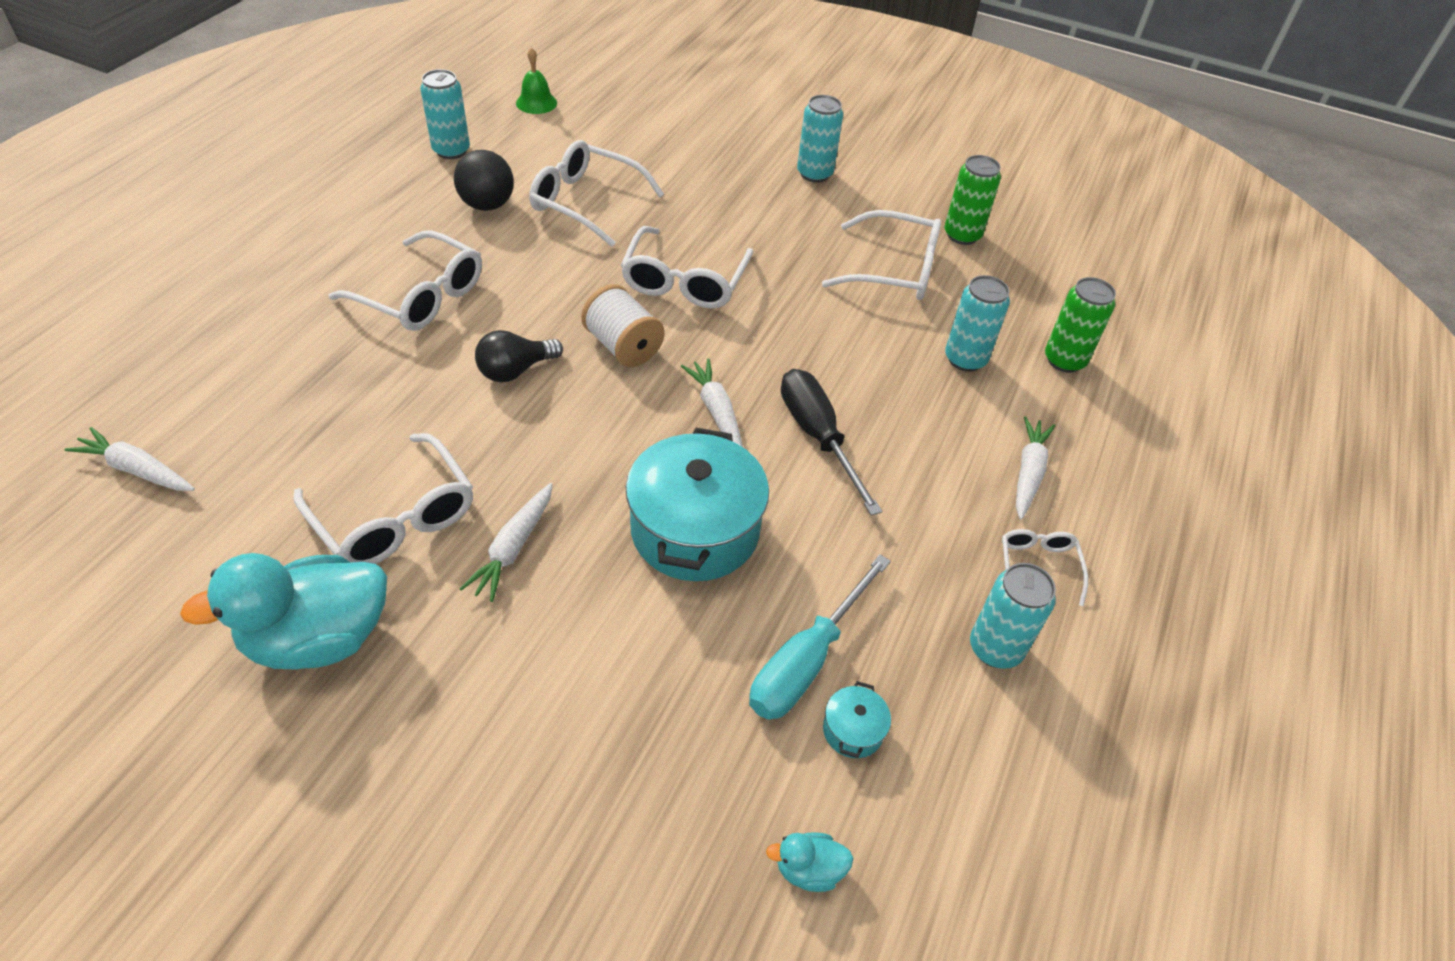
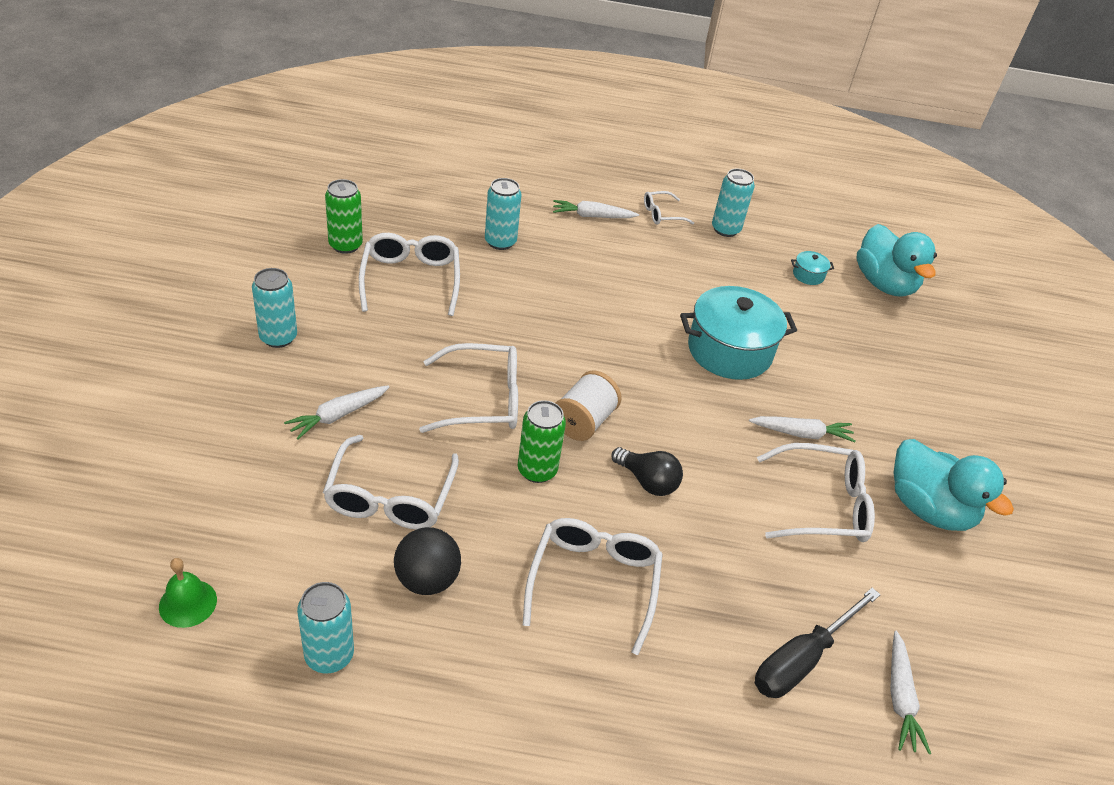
camera: 110 degrees left, 5 degrees down
white glasses [294,433,473,564] -> white glasses turned 60 degrees clockwise [757,443,875,542]
white carrot [681,359,743,447] -> white carrot moved to [284,385,390,440]
turquoise screwdriver [749,554,891,720] -> none
turquoise duck [766,832,854,892] -> turquoise duck [856,224,937,296], size x2.32
black screwdriver [781,369,882,516] -> black screwdriver moved to [755,588,880,698]
green can [1045,277,1116,373] -> green can moved to [518,400,566,483]

